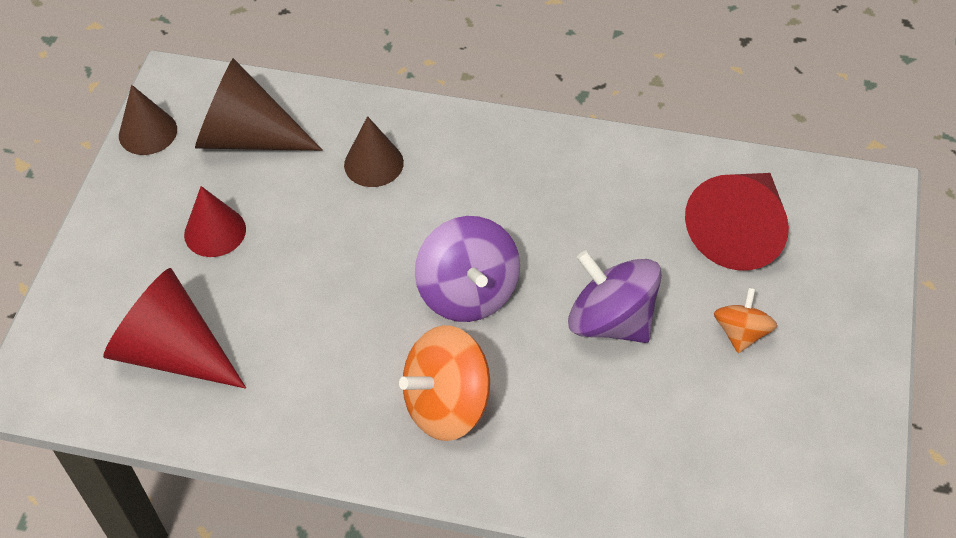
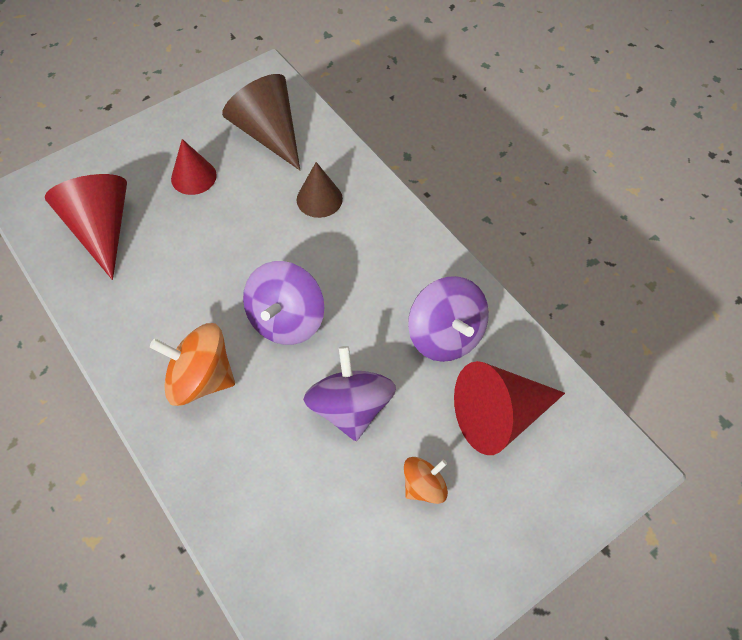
camera: 40 degrees right, 5 degrees up
brown cone [119,85,177,155] -> none
none -> purple spinning top [408,276,489,362]

